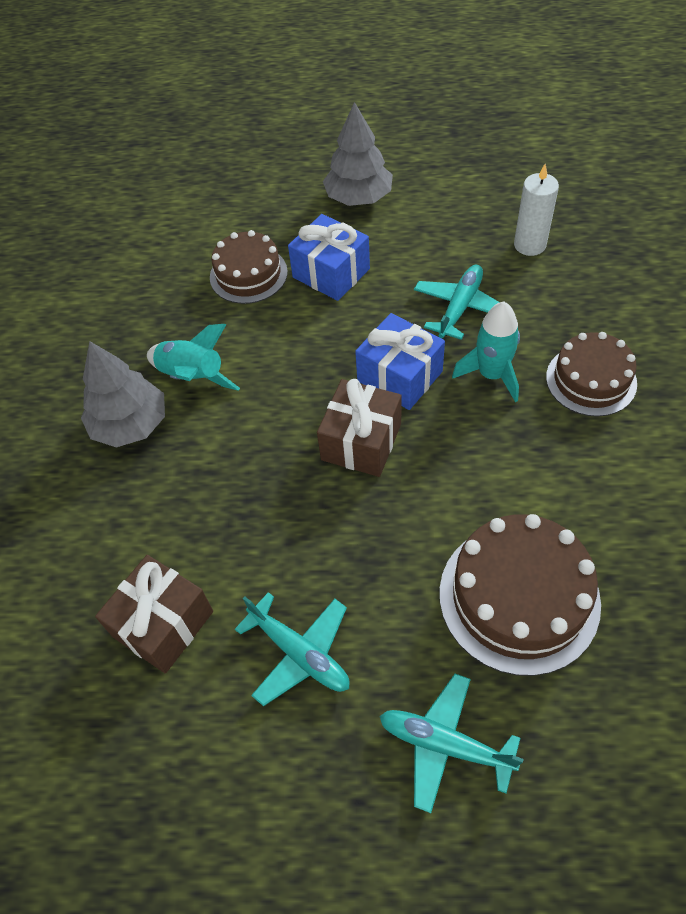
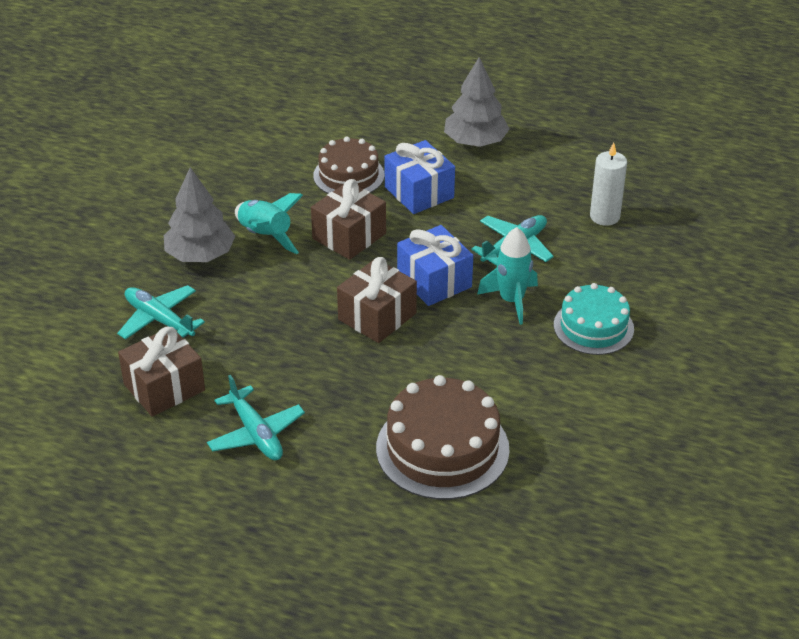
camera: 15 degrees right, 15 degrees down
turquoise plane [379,674,524,813] -> turquoise plane moved to [117,285,205,340]
brown cake [546,332,637,417] -> turquoise cake [554,283,634,355]
none -> brown gift [311,179,386,260]

